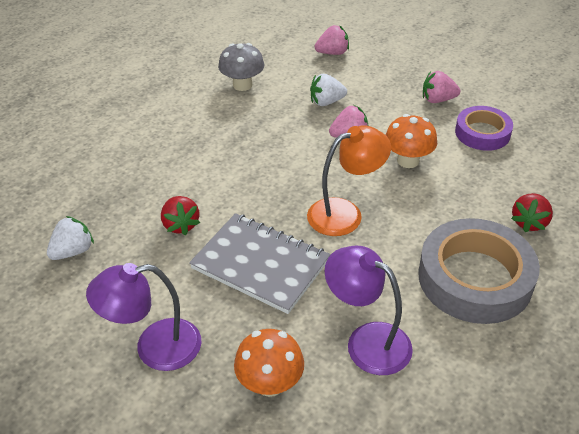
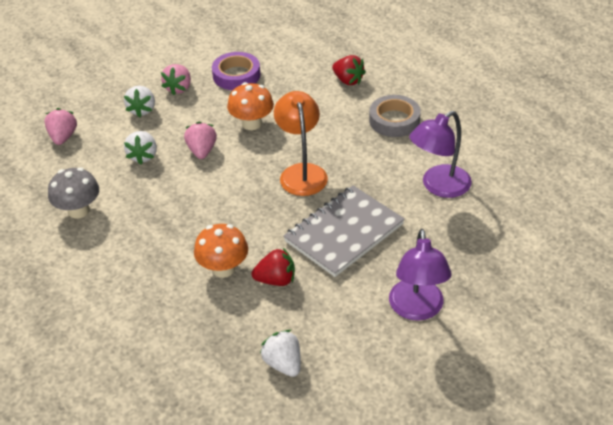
camera: 75 degrees left, 0 degrees up
orange mushroom [234,329,304,397] -> orange mushroom moved to [194,224,248,278]
grey tape [418,218,540,324] -> grey tape [369,95,421,137], size x0.59
none -> white strawberry [124,86,155,118]

